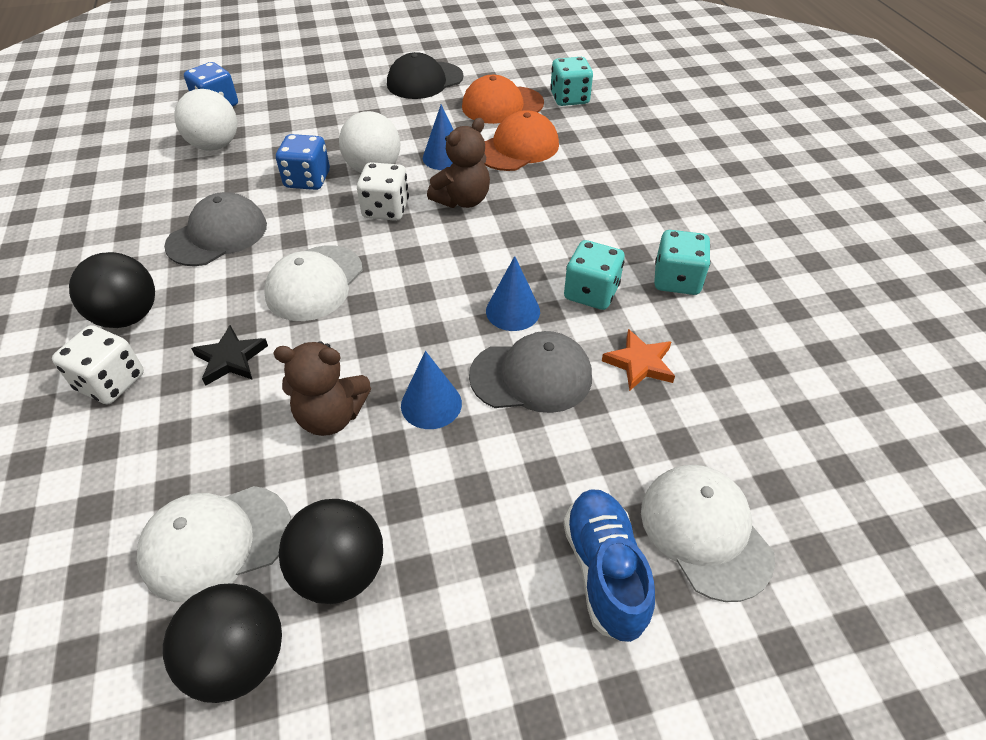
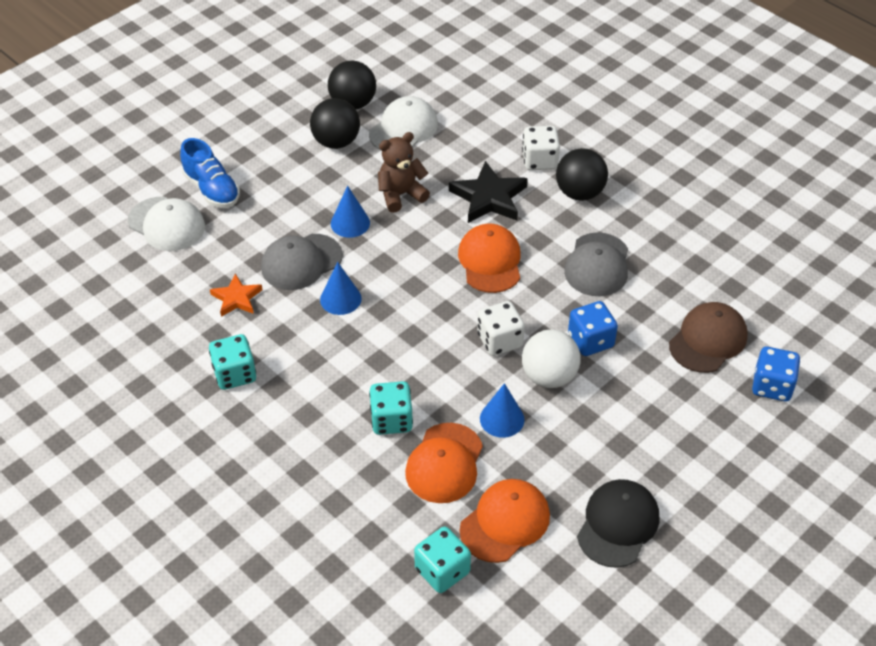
camera: 150 degrees right, 0 degrees up
white ball [174,89,237,151] -> brown cap [669,302,748,373]
black star [191,325,268,386] -> black star [449,161,528,223], size x1.63
white cap [264,245,363,321] -> orange cap [458,224,521,293]
brown teddy bear [427,118,490,208] -> none
turquoise dice [564,240,625,310] -> turquoise dice moved to [369,381,413,435]

